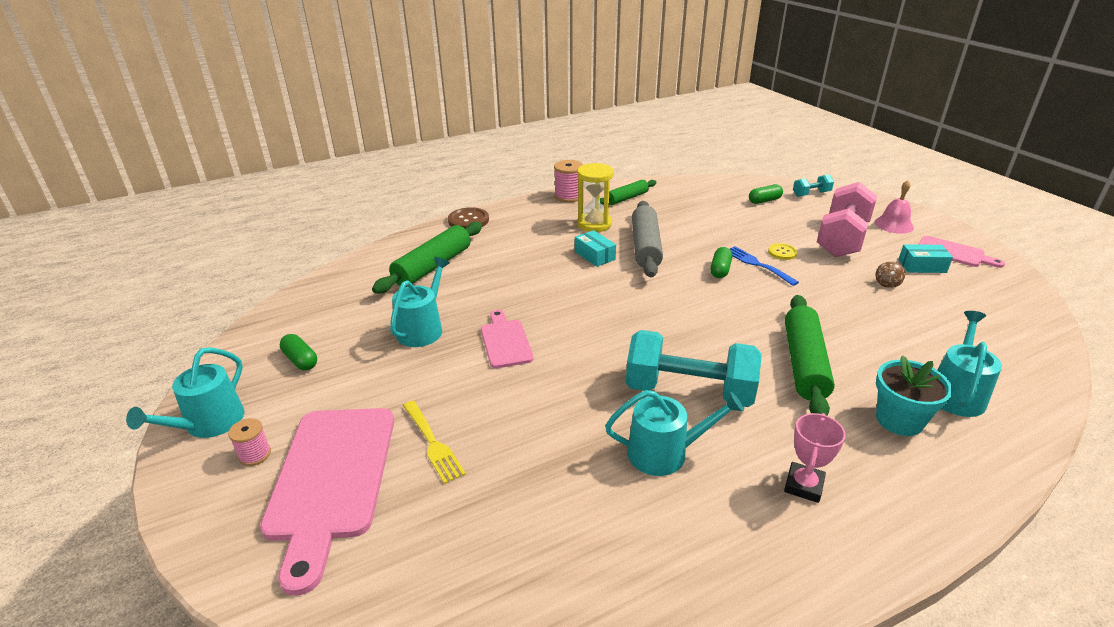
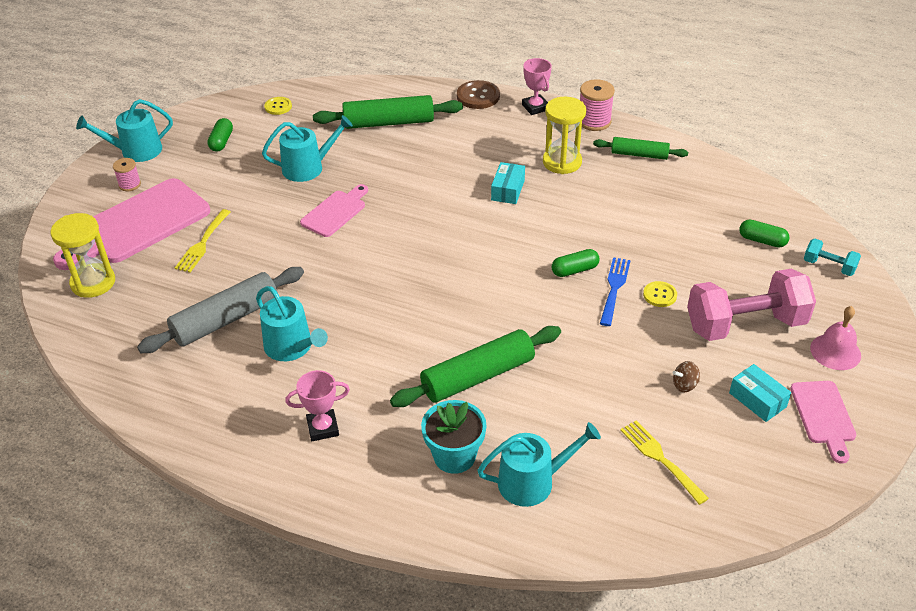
camera: 50 degrees right, 10 degrees up
turquoise dumbbell [626,330,762,407] -> none
grey rolling pin [632,201,663,277] -> grey rolling pin moved to [137,267,304,353]
none -> yellow hourglass [51,213,115,298]
none -> yellow button [264,97,292,115]
none -> pink trophy [522,58,552,115]
none -> yellow fork [620,421,709,505]

